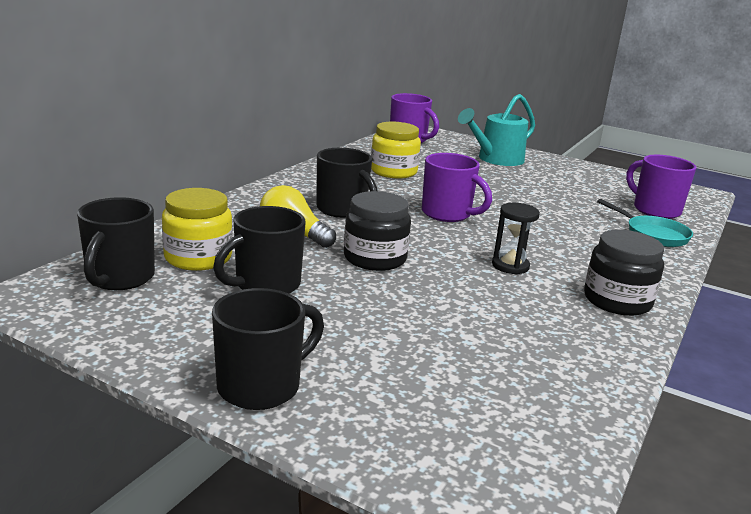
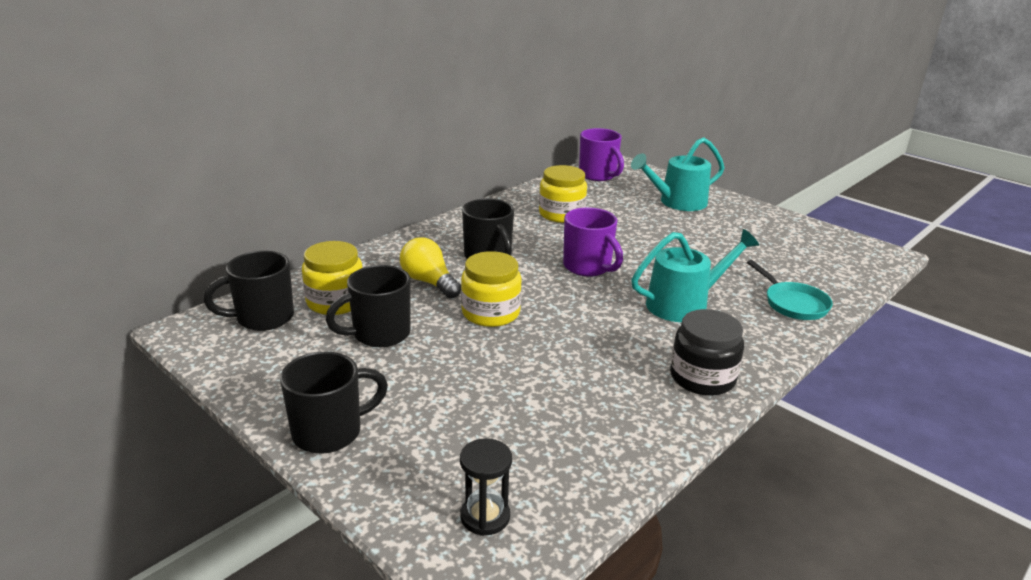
camera: 15 degrees right, 5 degrees up
black mug [77,197,155,290] -> black mug turned 45 degrees clockwise [204,251,294,331]
black jar [344,191,411,271] -> yellow jar [461,251,522,327]
black hourglass [492,203,540,274] -> black hourglass moved to [460,439,512,536]
purple mug [626,155,697,219] -> none
none -> turquoise watering can [631,229,759,322]

